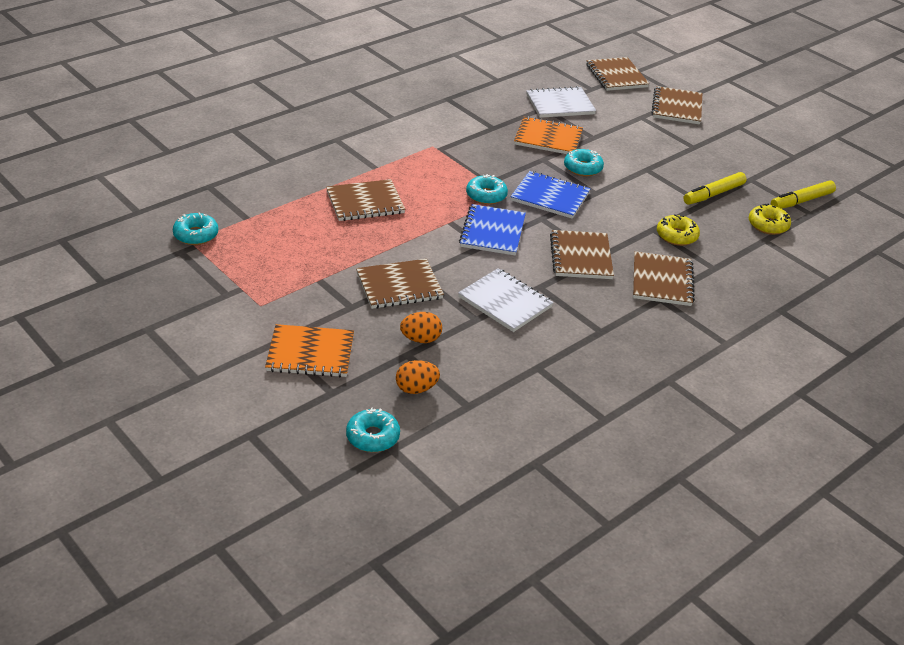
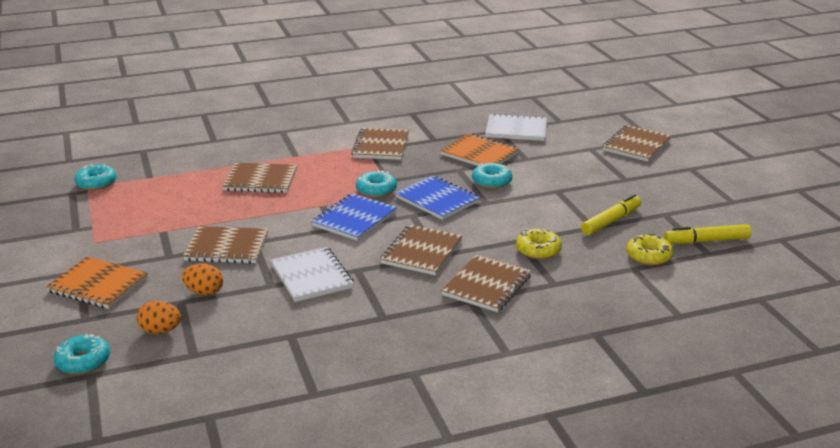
camera: 25 degrees right, 10 degrees down
brown notebook [586,57,649,91] -> brown notebook moved to [351,128,409,160]
yellow marker [683,172,747,205] -> yellow marker turned 150 degrees clockwise [581,194,641,235]

